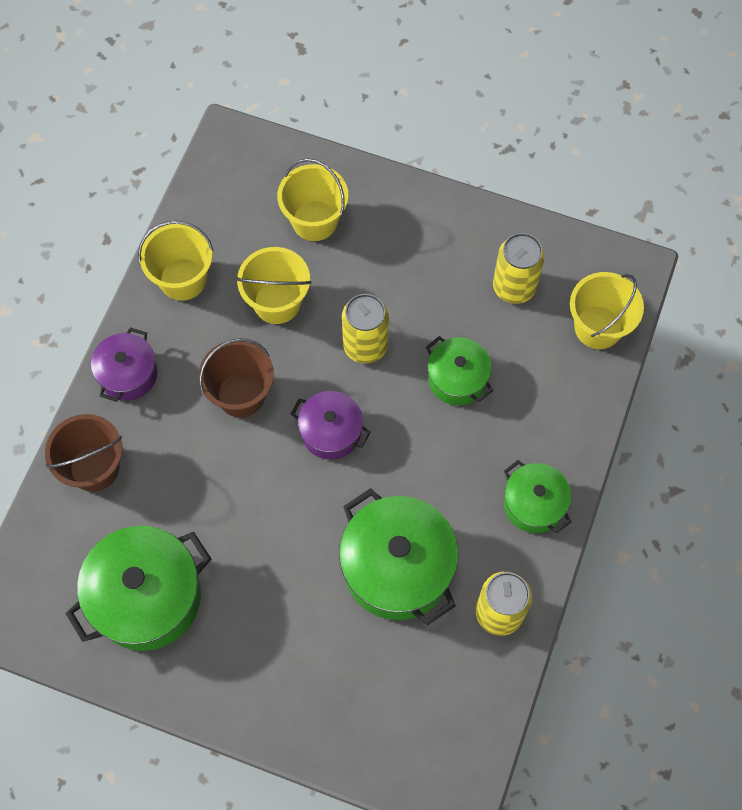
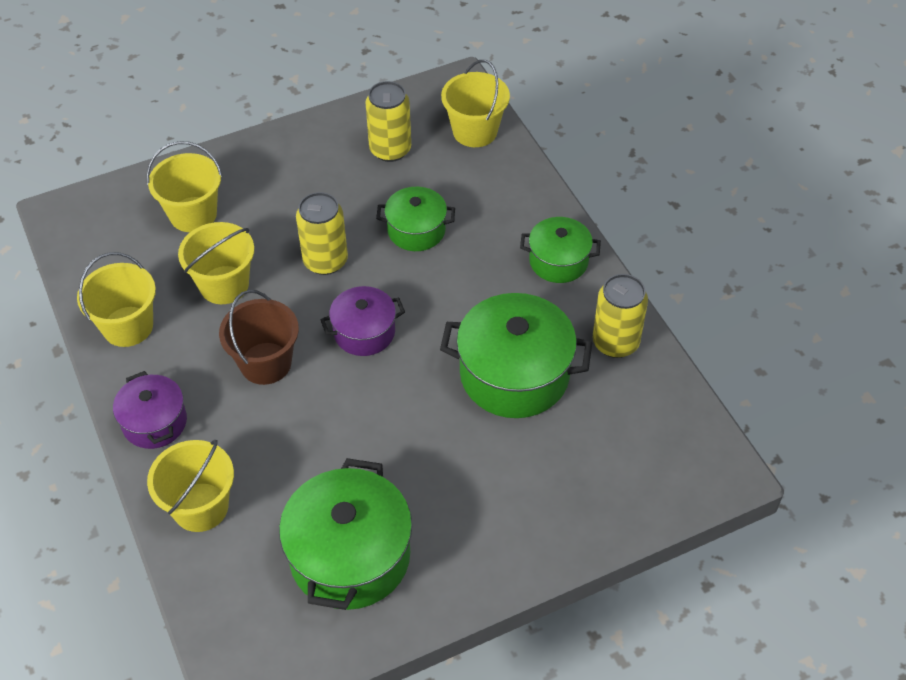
camera: 45 degrees left, 15 degrees down
brown bucket [45,414,122,492] -> yellow bucket [147,440,234,532]

